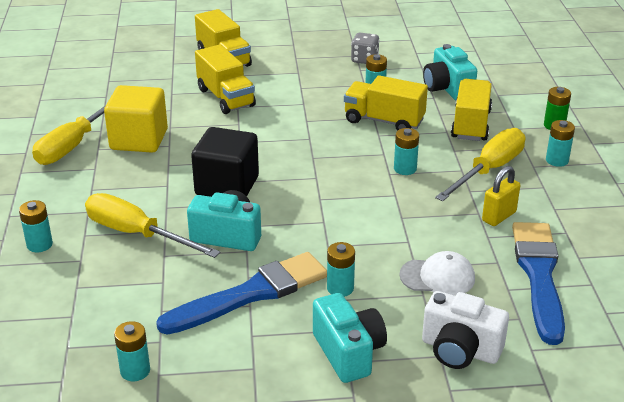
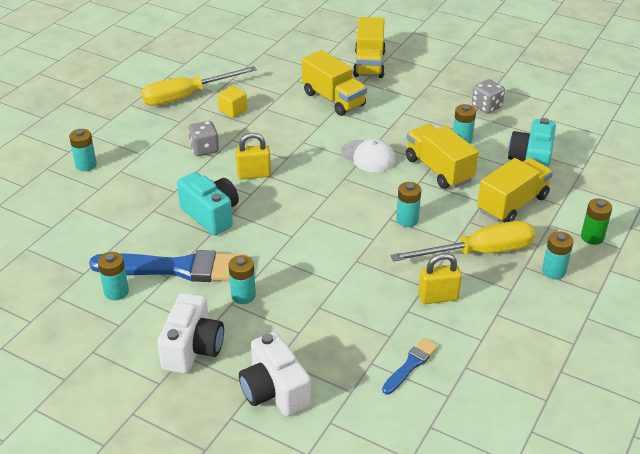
camera: 35 degrees right, 5 degrees up
yellow screwdriver [85,193,220,258] -> none
yellow cube [104,85,168,153] -> yellow cube [218,86,247,118], size x0.49
turquoise battery [114,321,150,381] -> turquoise battery moved to [98,252,129,300]
black cube [191,127,259,197] -> yellow padlock [236,133,271,180]
yellow truck [195,44,256,114] -> yellow truck turned 45 degrees counterclockwise [302,50,367,116]
turquoise camera [313,293,387,383] -> white camera [157,293,224,374]
white cap [399,251,475,296] -> white cap moved to [341,139,396,172]
blue brush [512,222,565,345] -> blue brush [382,338,438,394], size x0.47
none -> grey dice [188,121,219,156]

